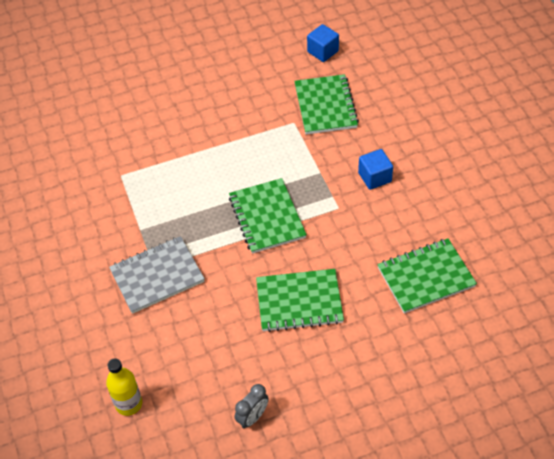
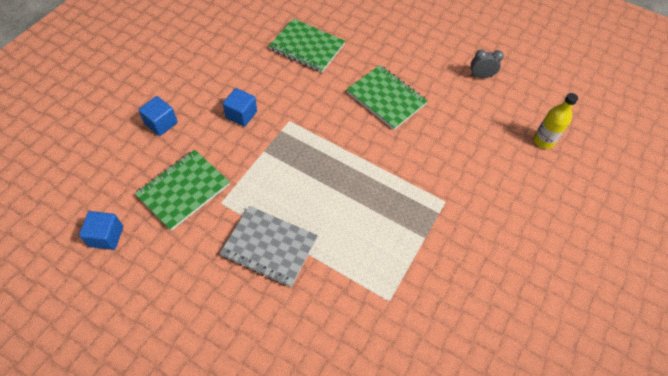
camera: 135 degrees left, 5 degrees up
grey notebook [109,236,205,314] -> grey notebook moved to [220,206,318,287]
green notebook [229,178,307,254] -> none
none -> blue cube [138,96,178,136]

